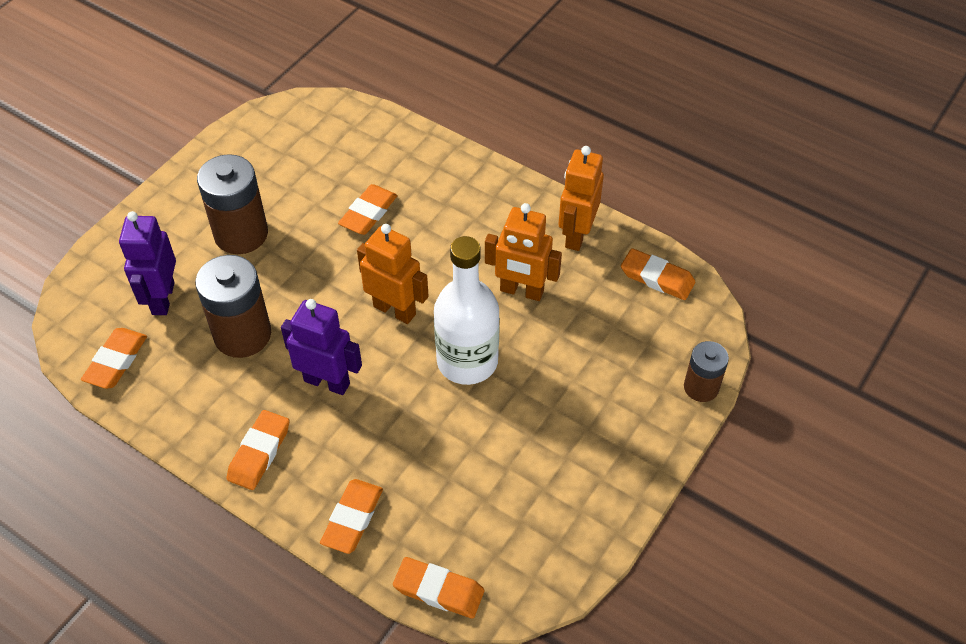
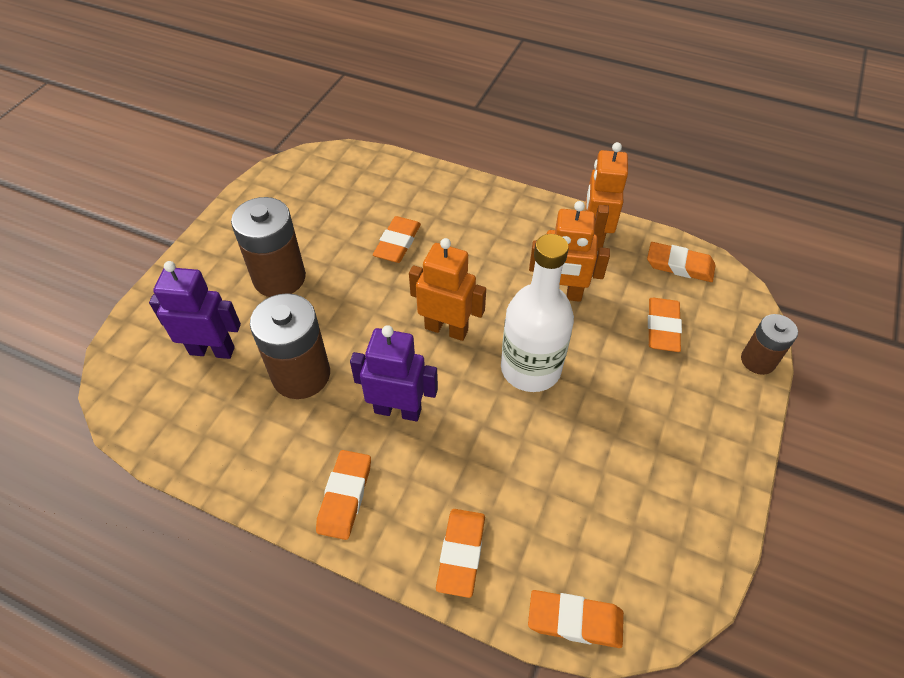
camera: 10 degrees left, 0 degrees up
orange eraser [81,328,147,389] -> orange eraser moved to [648,298,682,352]
purple robot [119,211,176,315] -> purple robot turned 105 degrees clockwise [149,261,241,359]

